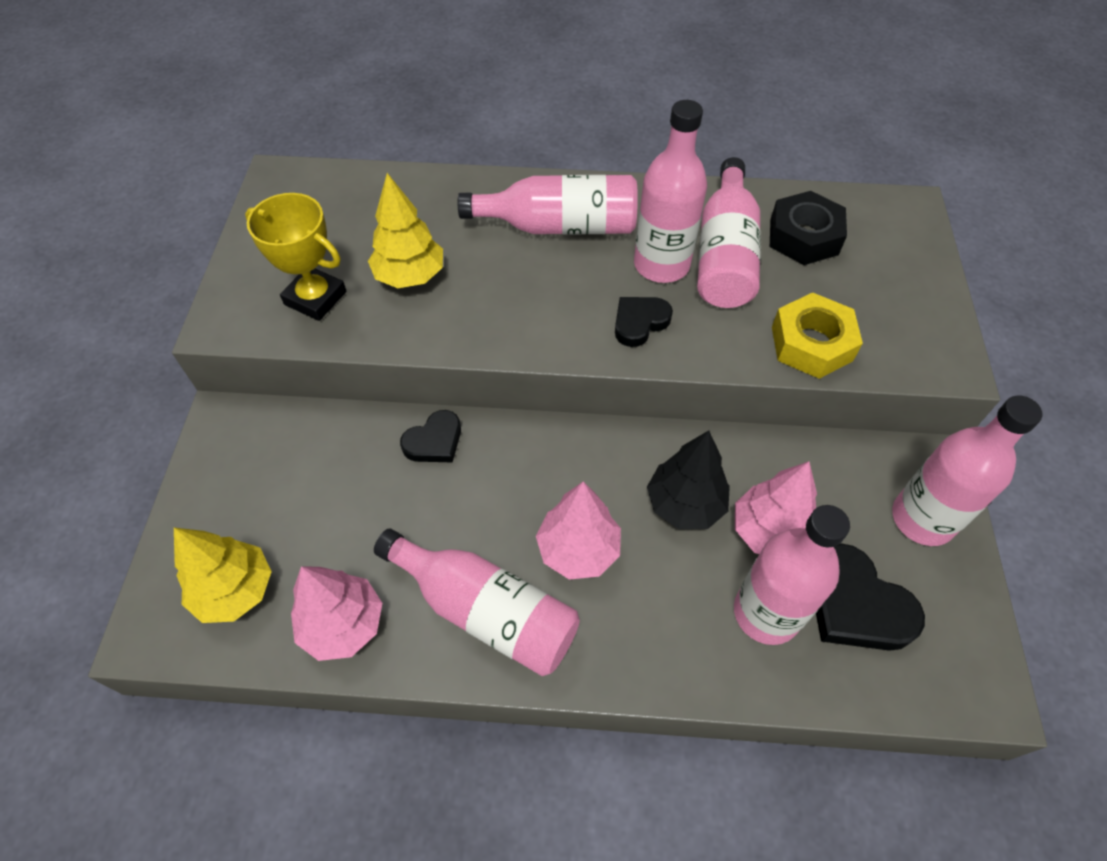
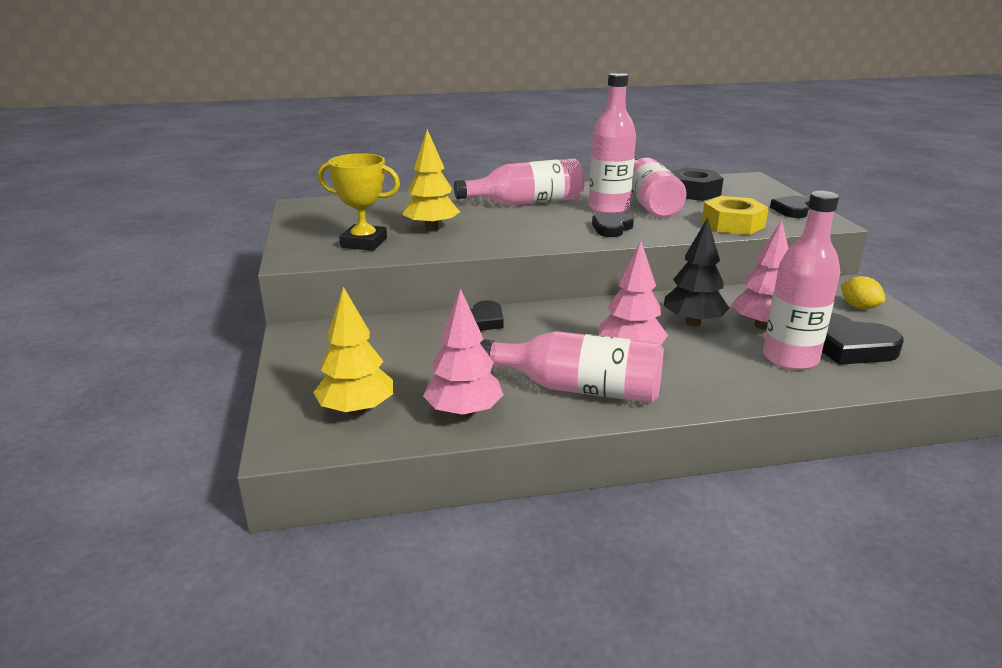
camera: 15 degrees left, 30 degrees down
pink bottle [892,395,1042,546] -> yellow lemon [841,276,885,309]
none -> black heart [770,196,810,218]

